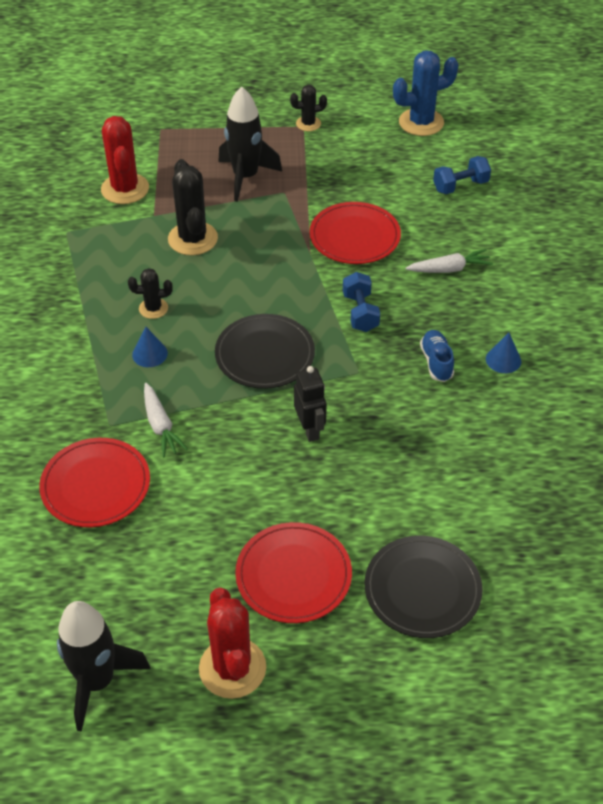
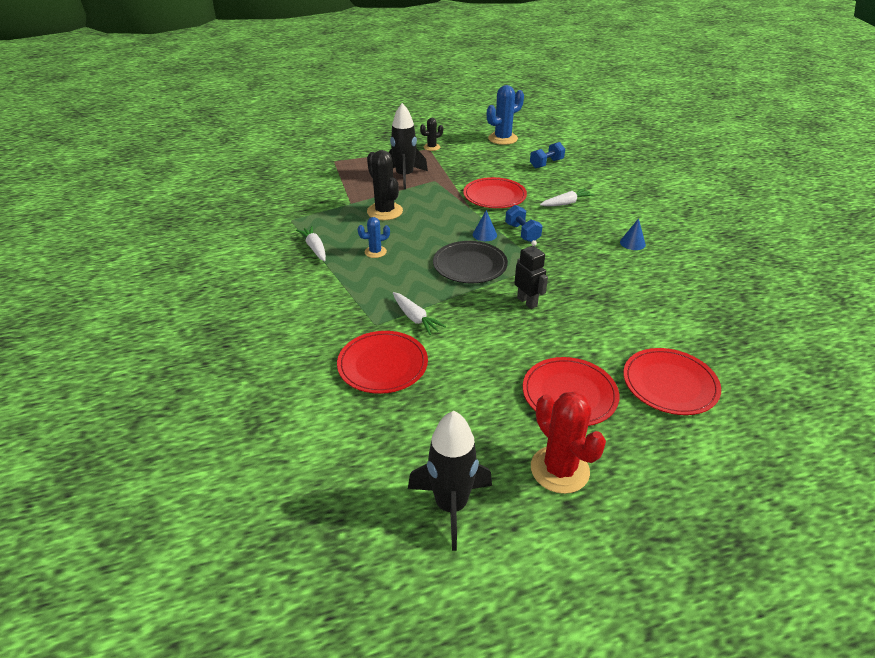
camera: 15 degrees left, 10 degrees down
red cactus [101,116,149,204] -> none
black cactus [128,268,173,319] -> blue cactus [358,217,390,258]
blue cone [132,327,168,367] -> blue cone moved to [473,210,497,241]
black plate [364,536,483,638] -> red plate [623,348,721,415]
blue shoe [420,330,454,382] -> none
none -> white carrot [296,226,326,261]

